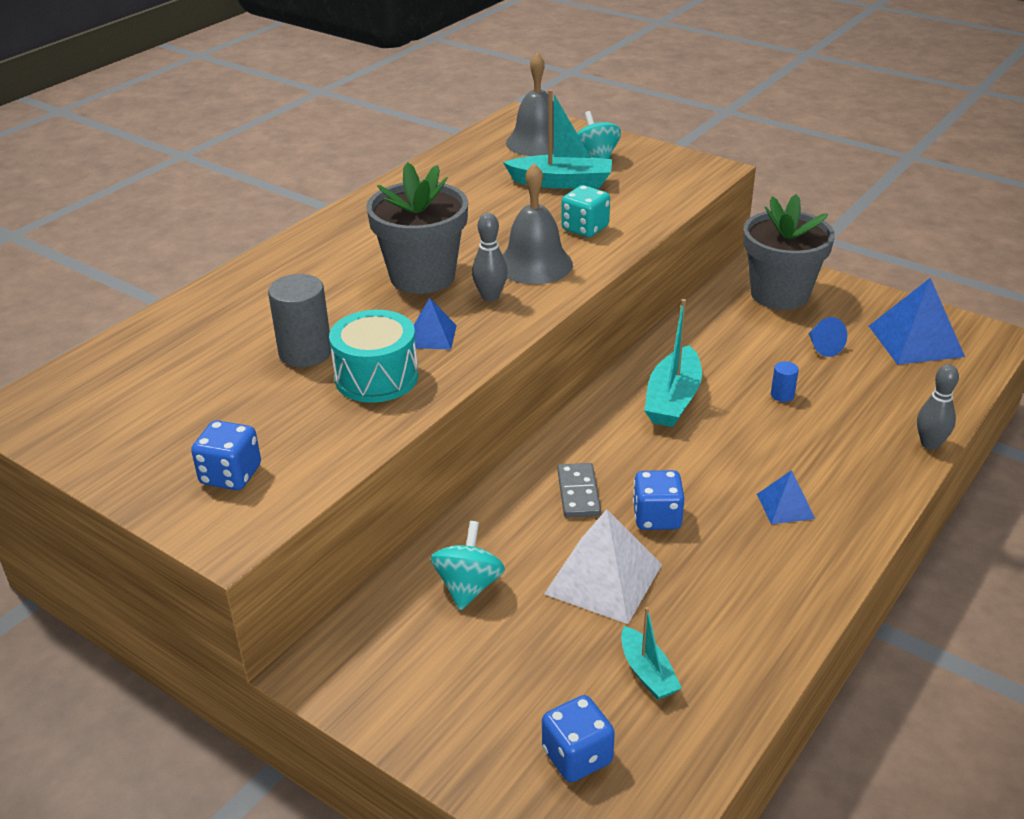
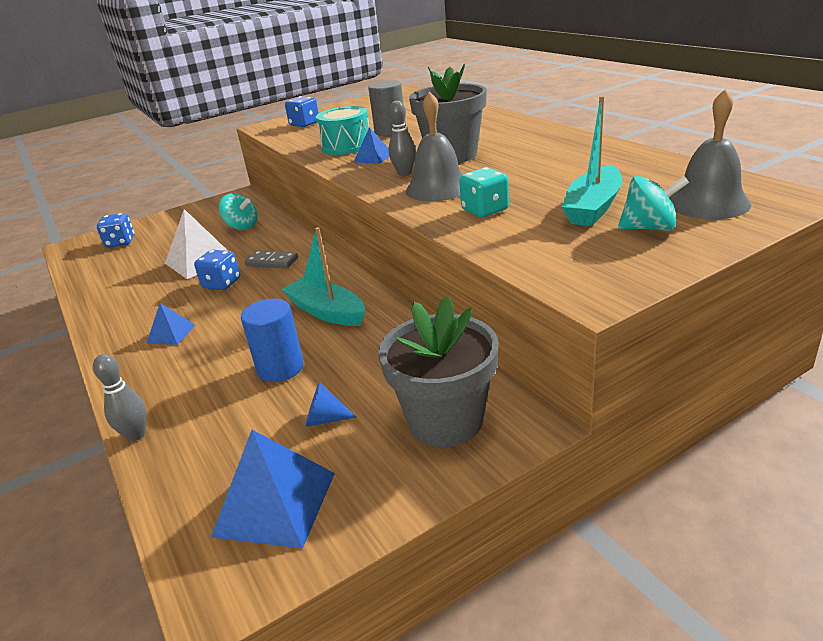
camera: 115 degrees right, 5 degrees down
turquoise boat [621,607,682,700] -> none
blue cylinder [771,361,799,402] -> blue cylinder [241,299,304,382], size x2.07

